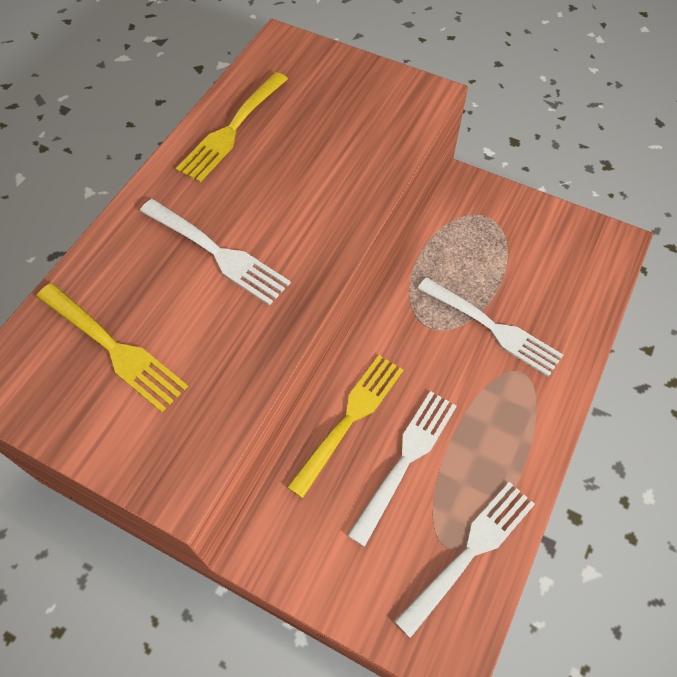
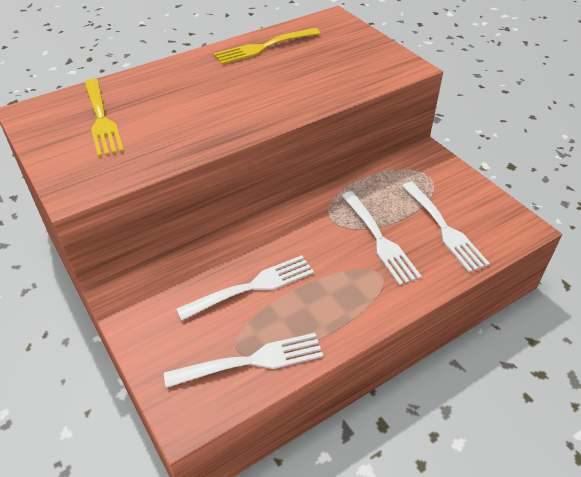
camera: 30 degrees right, 15 degrees down
white fork [140,199,291,306] -> white fork moved to [402,182,490,272]
yellow fork [287,355,403,498] -> none

